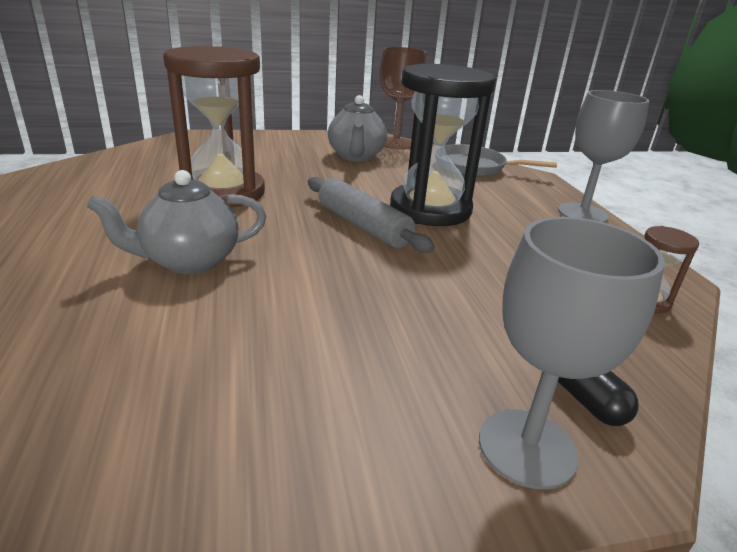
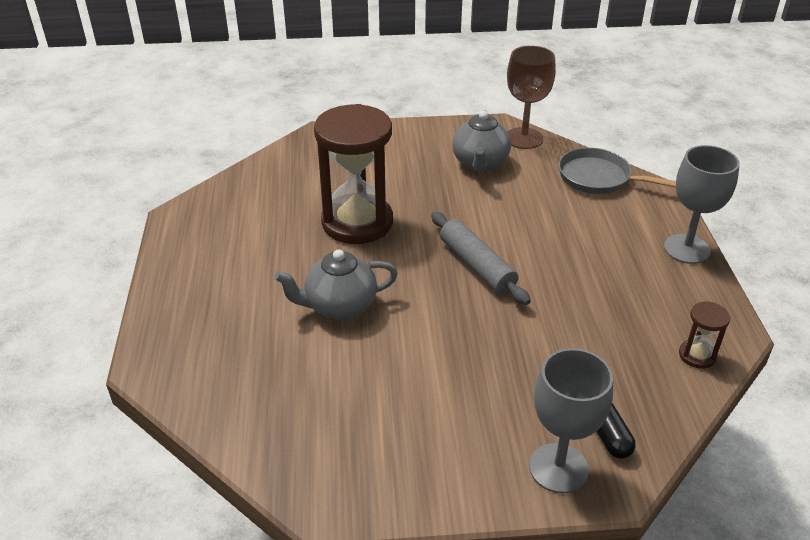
camera: 10 degrees right, 10 degrees up
black hourglass [390,63,496,226] -> none

